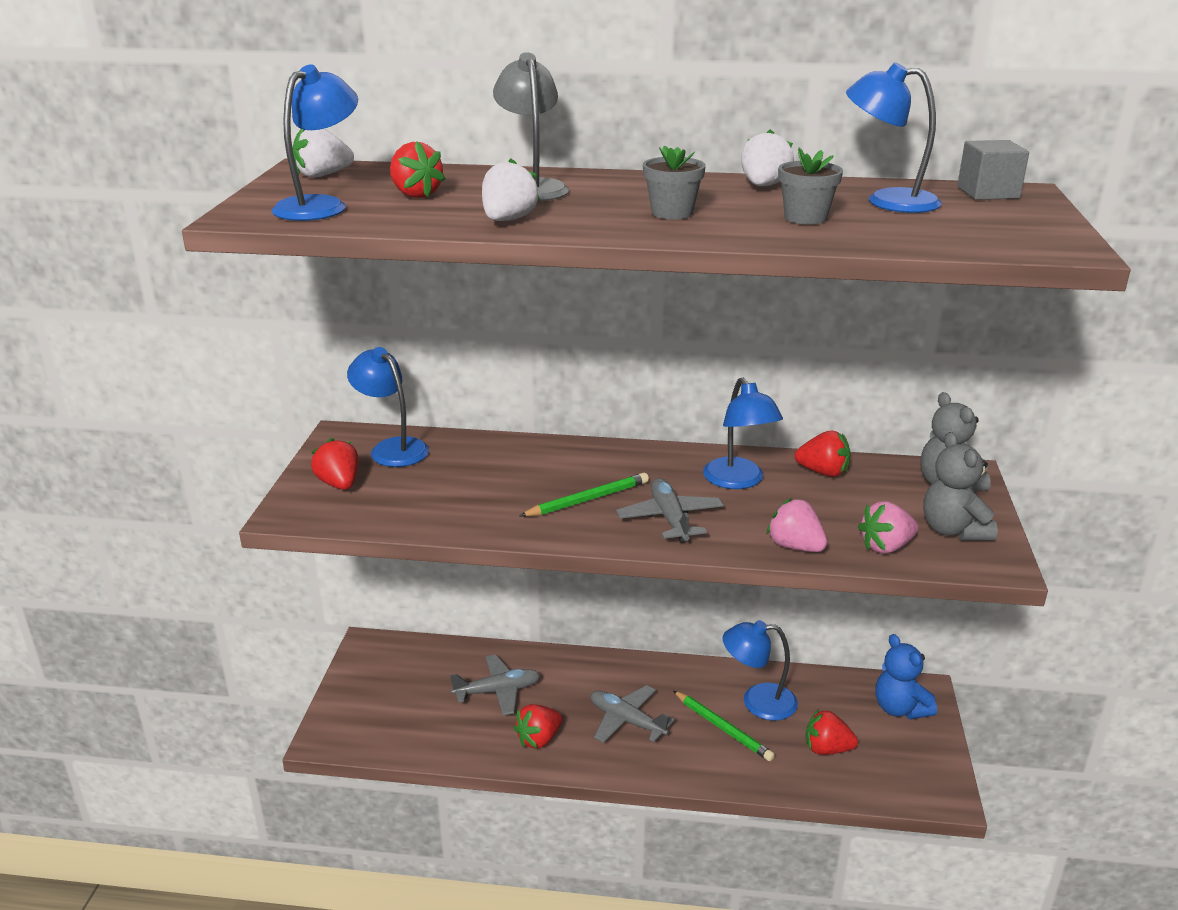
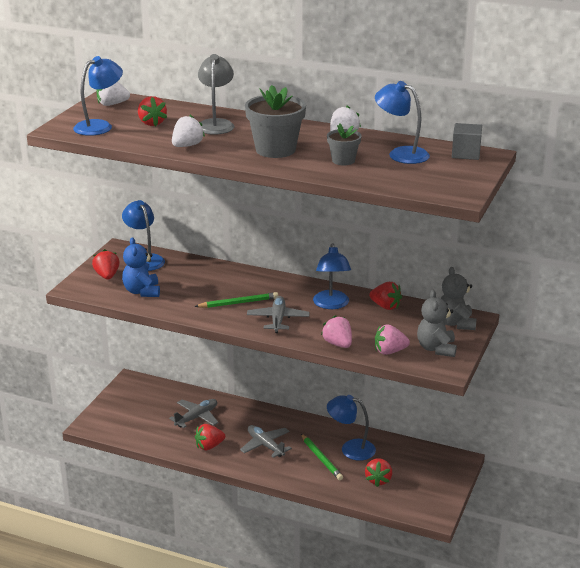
camera: 15 degrees right, 0 degrees up
grey plane [450,655,541,716] -> grey plane turned 45 degrees counterclockwise [169,399,219,428]
grey flower pot [643,145,706,219] -> grey flower pot [245,85,306,158], size x1.79
red strawberry [806,709,858,755] -> red strawberry turned 105 degrees counterclockwise [365,458,392,487]
blue teddy bear [875,634,937,719] -> blue teddy bear moved to [122,237,160,297]

